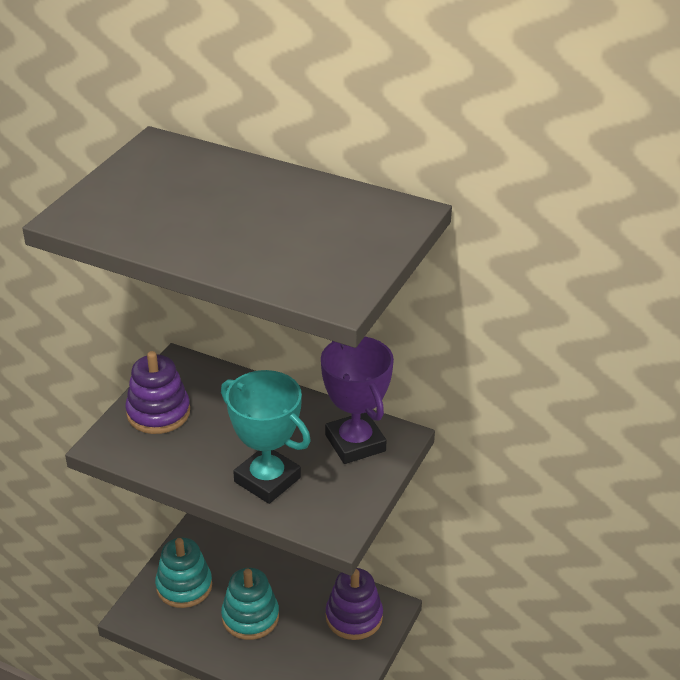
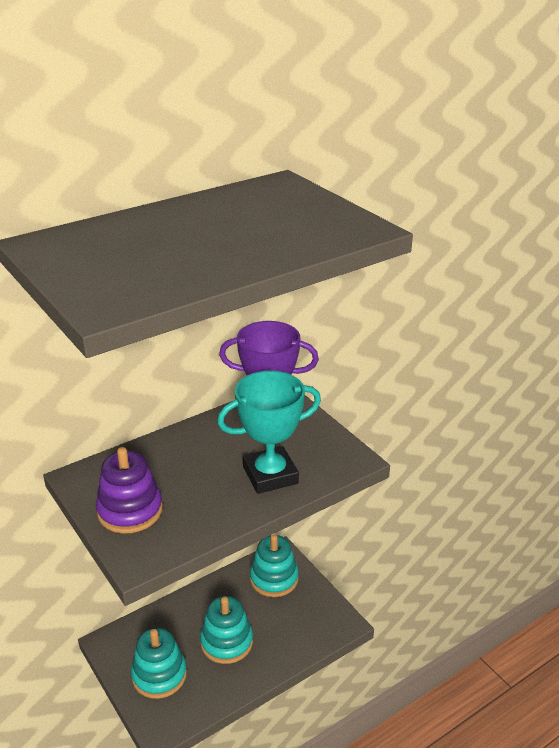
camera: 60 degrees left, 5 degrees down
purple stacking toy [326,568,383,640] -> turquoise stacking toy [250,534,299,597]

